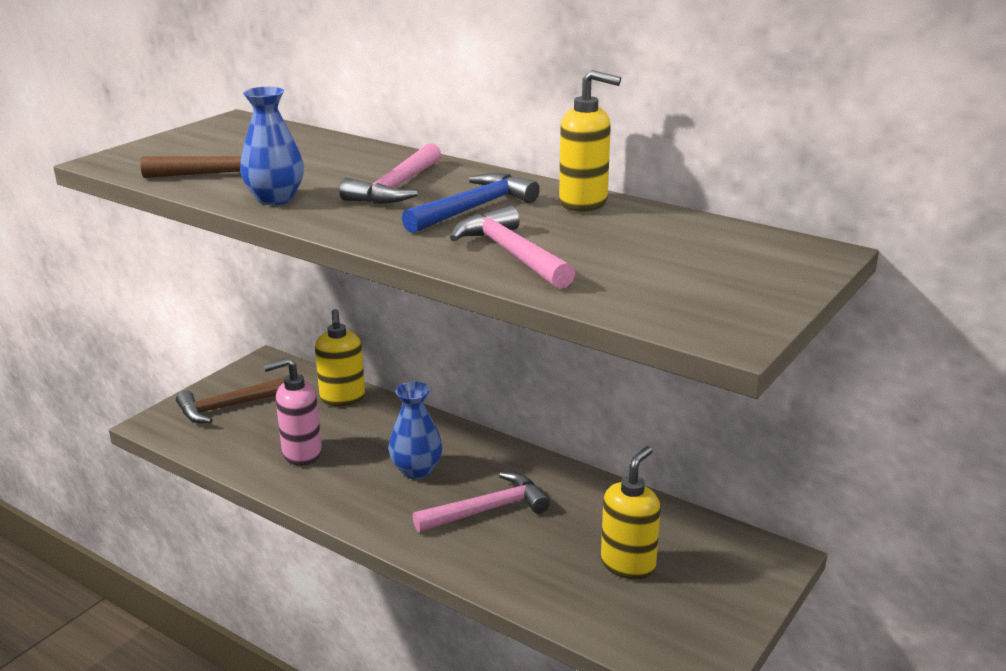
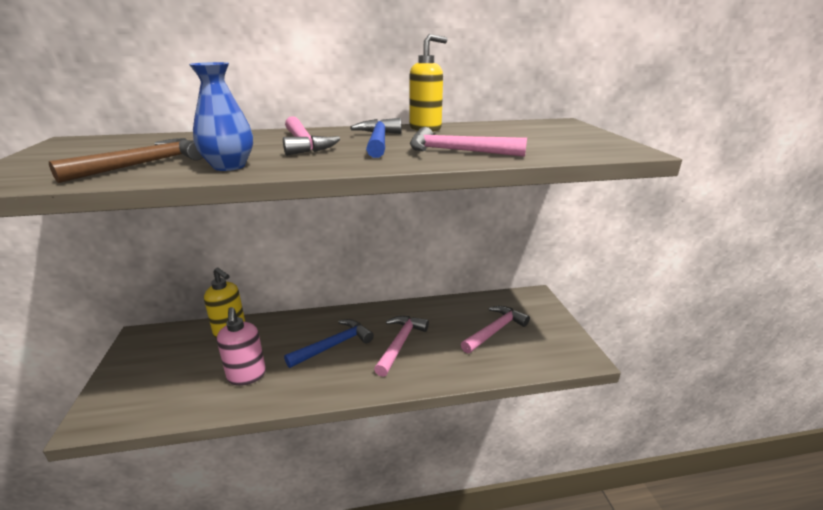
camera: 45 degrees left, 0 degrees up
brown hammer [176,377,285,423] -> none
pink soap dispenser [264,358,322,466] -> pink soap dispenser turned 45 degrees counterclockwise [217,307,266,386]
blue vase [388,382,442,479] -> blue hammer [284,319,374,368]
yellow soap dispenser [601,446,661,579] -> pink hammer [461,306,530,353]

